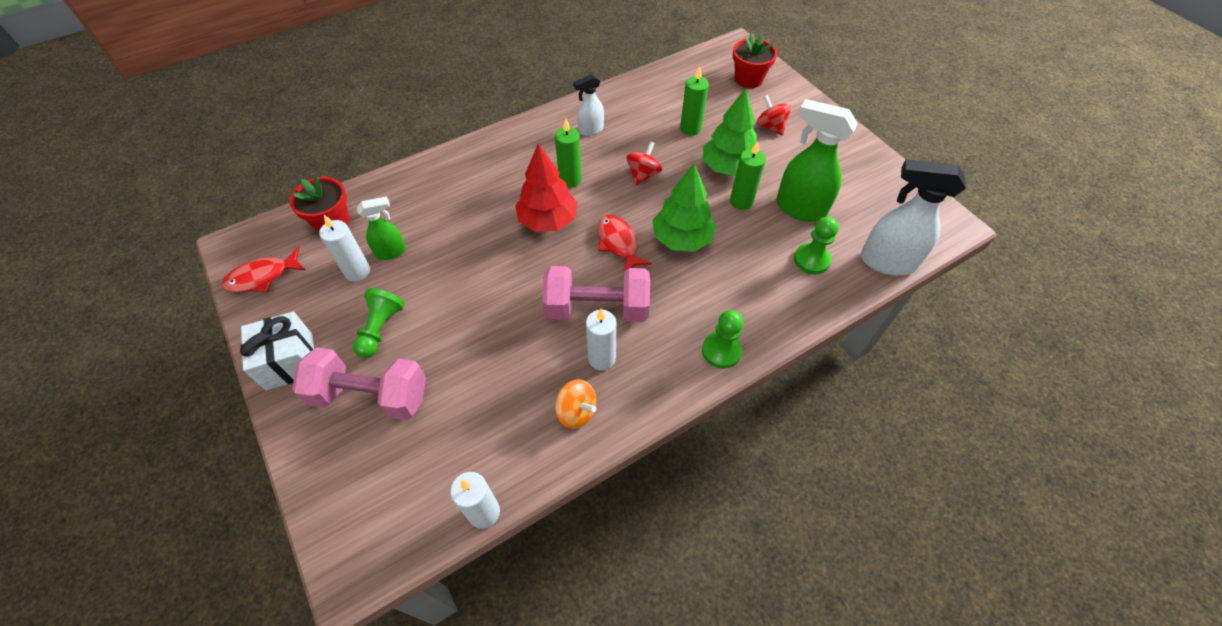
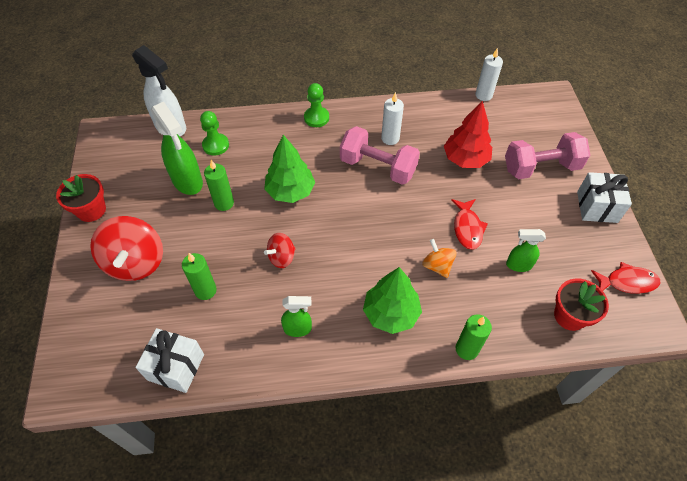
camera: 155 degrees left, 0 degrees up
pink dumbbell [292,347,426,420] -> pink dumbbell turned 45 degrees counterclockwise [505,132,590,179]
white candle [319,215,370,281] -> none
green pawn [353,288,405,358] -> none
red tree [515,144,578,232] -> red tree moved to [444,101,492,168]
green candle [555,119,582,188] -> green candle moved to [455,314,492,360]
orange spinning top [555,379,597,429] -> orange spinning top moved to [422,239,456,278]
white spray bottle [573,74,604,136] -> green spray bottle [281,296,312,337]
red fish [598,215,652,272] -> red fish moved to [451,199,488,250]
green tree [702,88,757,176] -> green tree moved to [363,267,422,334]
red flower pot [733,33,777,88] -> red flower pot moved to [56,174,106,222]
red spinning top [757,95,791,135] -> red spinning top [90,216,163,281], size x1.88
none -> white gift [136,328,204,393]

